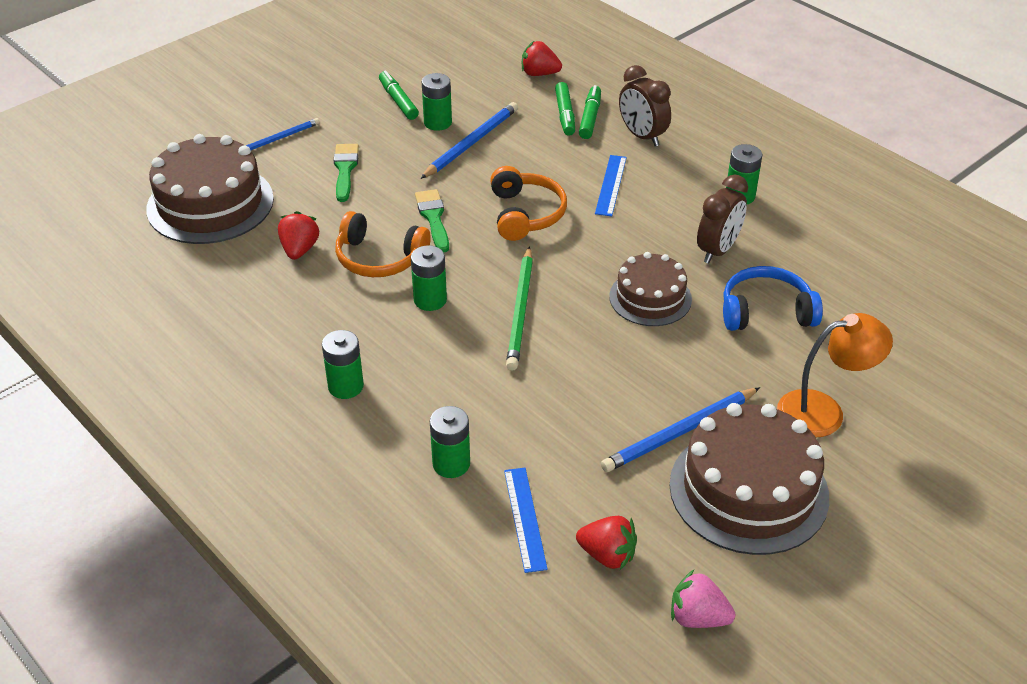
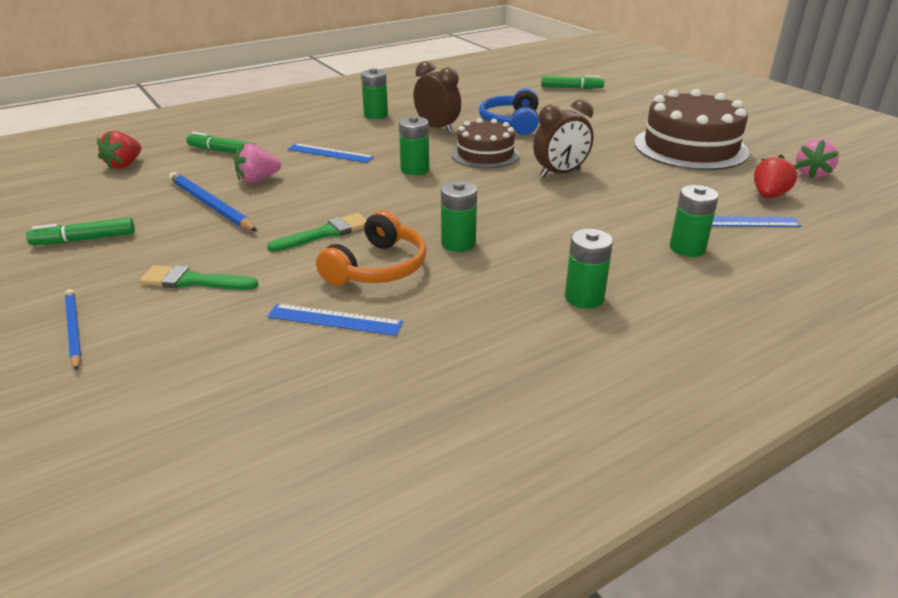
camera: 80 degrees left, 10 degrees down
brown cake [146,134,274,244] -> none
red strawberry [278,211,319,260] -> blue ruler [267,304,403,336]
green brush [415,189,449,252] -> green brush turned 150 degrees clockwise [267,213,366,252]
green battery [422,73,452,131] -> green battery moved to [399,116,429,175]
orange headphones [490,166,567,241] -> none
green pencil [506,246,533,370] -> none
green marker [555,82,575,136] -> green marker moved to [541,75,604,89]
blue pencil [601,387,760,472] -> none
brown clock [619,65,671,146] -> brown clock moved to [533,99,594,178]
orange lamp [777,313,893,437] -> none
none -> pink strawberry [234,143,281,183]

